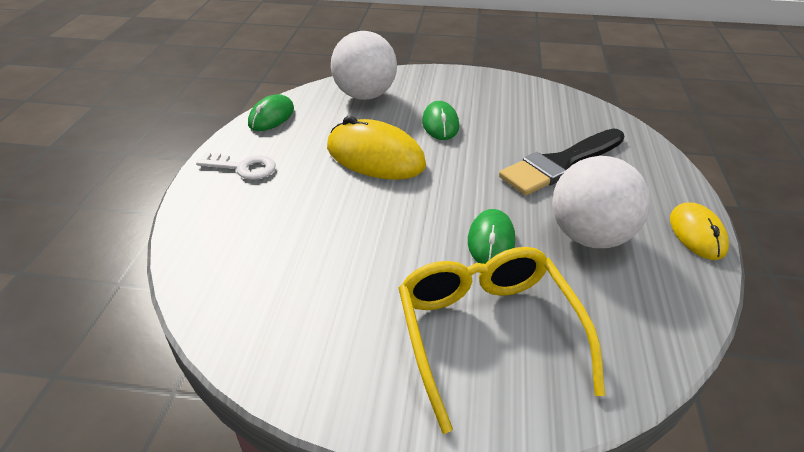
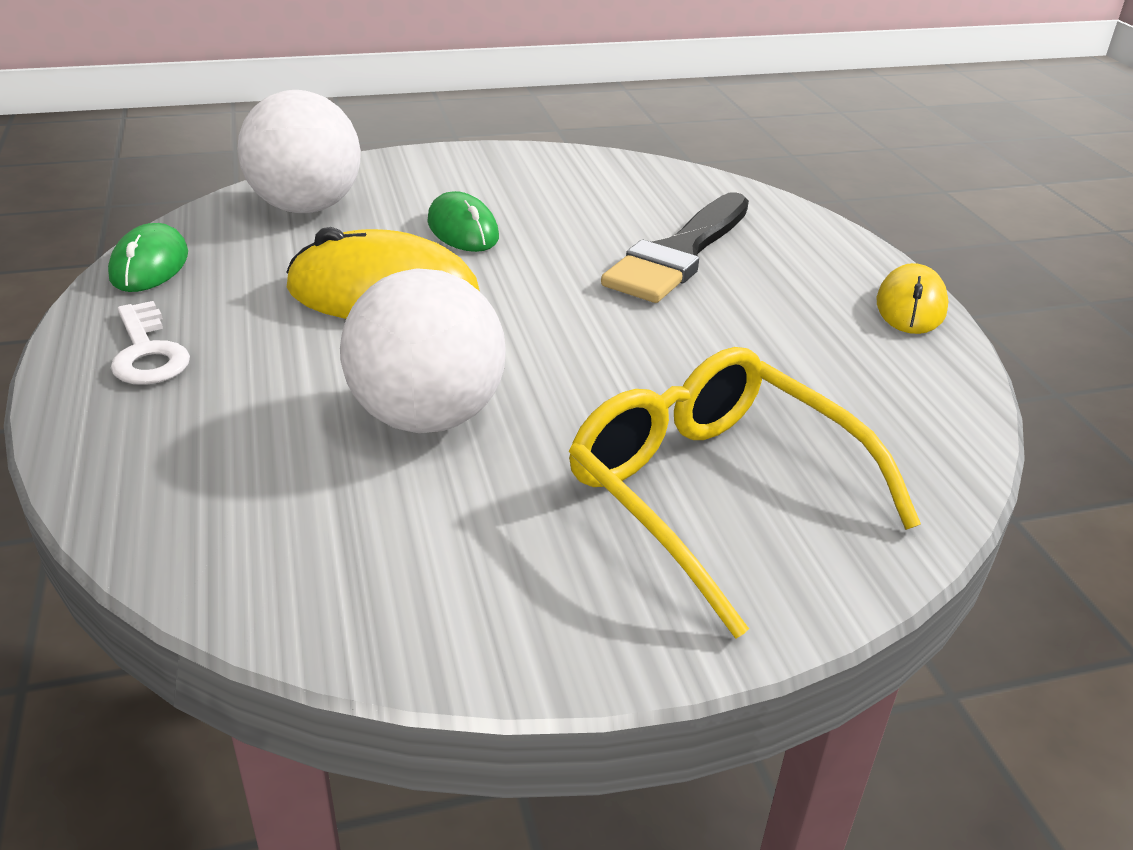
camera: 25 degrees left, 5 degrees down
white key [196,153,276,180] -> white key turned 75 degrees clockwise [111,301,190,385]
green mouse [468,209,515,264] -> none
white ball [552,156,650,248] -> white ball moved to [340,268,506,433]
yellow mouse [670,202,729,260] -> yellow mouse turned 45 degrees clockwise [876,263,949,334]

